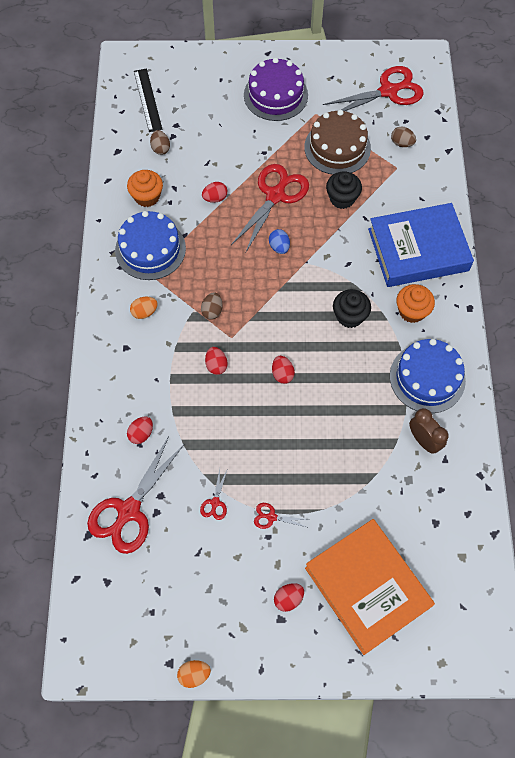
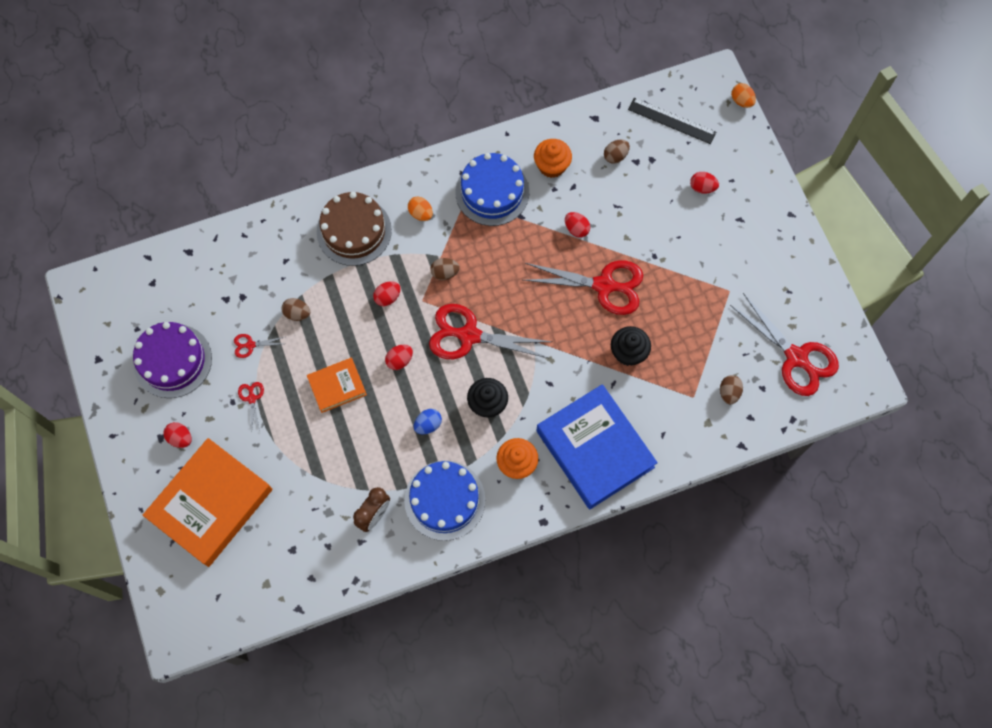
camera: 70 degrees right, 5 degrees up
red scissors [87,436,184,554] -> red scissors moved to [429,304,552,359]
red egg [127,416,153,444] -> red egg moved to [690,172,719,194]
black ruler [134,68,163,132] -> black ruler turned 60 degrees clockwise [628,98,716,144]
orange egg [177,660,211,688] -> orange egg moved to [731,83,756,108]
purple cake [244,58,308,121] -> purple cake moved to [133,322,212,398]
blue egg [269,229,290,254] -> blue egg moved to [414,409,442,435]
brown cake [304,110,371,175] -> brown cake moved to [317,192,392,266]
none -> brown egg [282,298,310,321]
none -> orange book [307,358,367,413]

